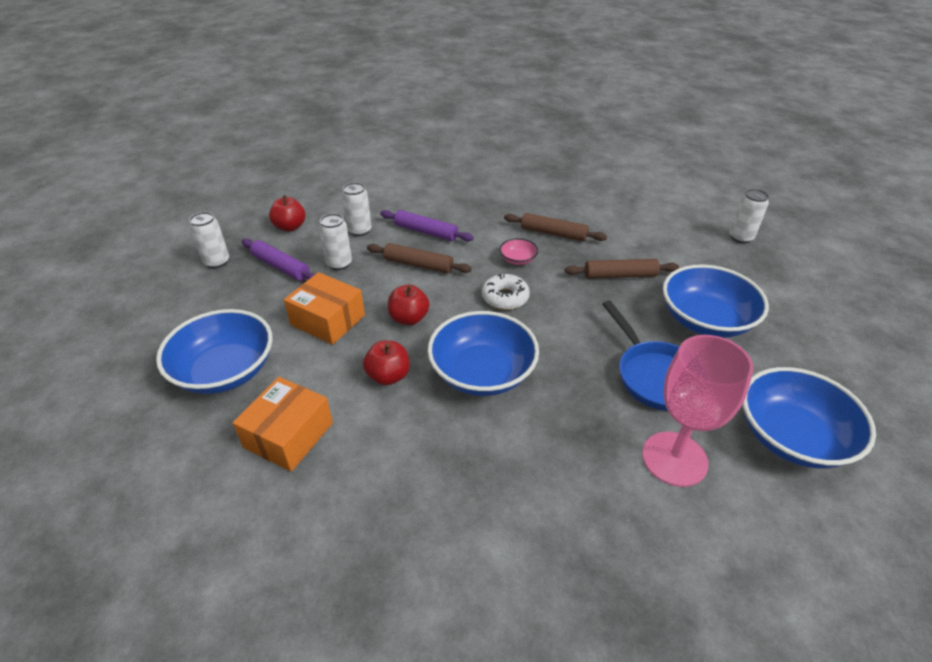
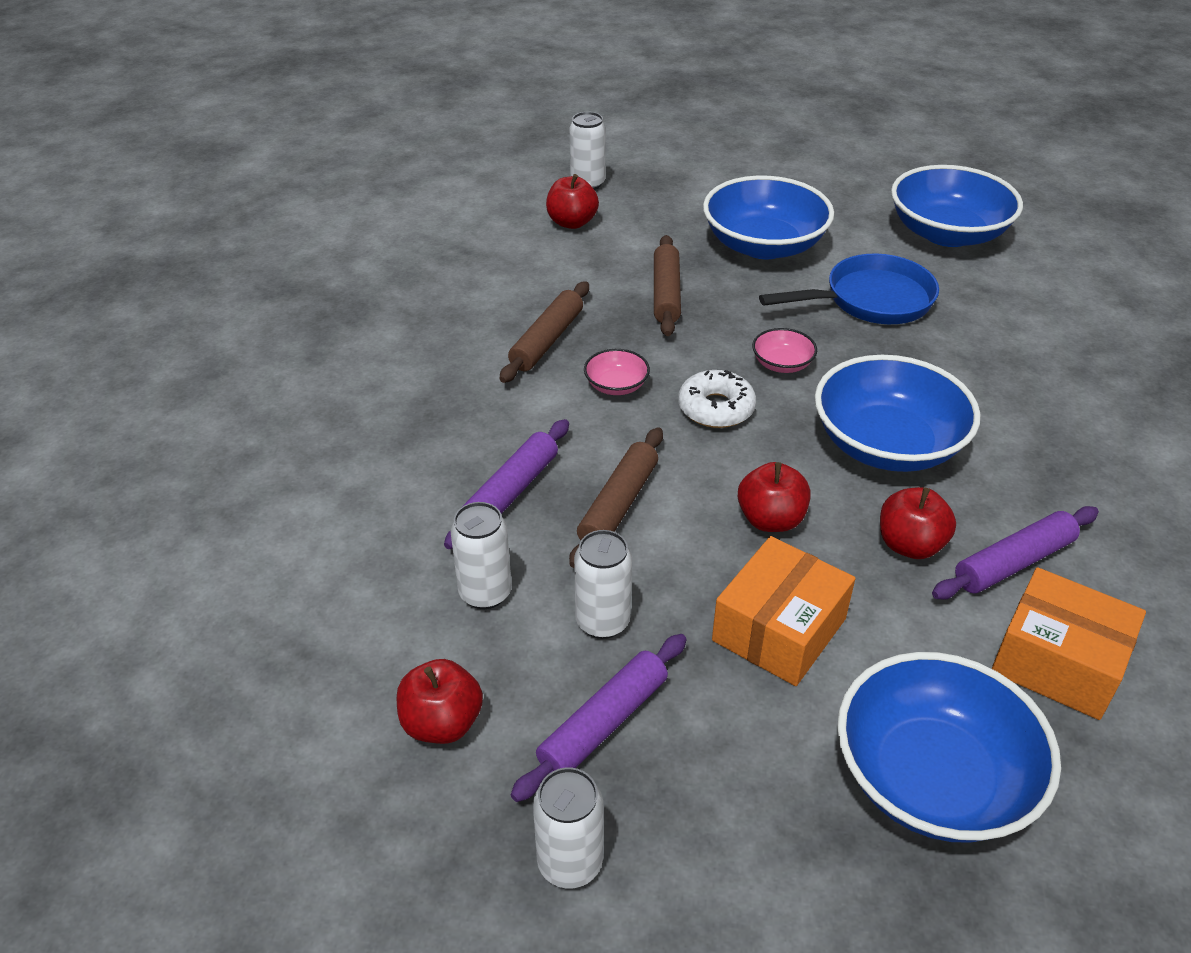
camera: 85 degrees left, 0 degrees up
pink goblet [642,335,753,487] -> none
none -> red apple [546,174,599,229]
none -> pink bowl [752,328,817,373]
none -> purple rolling pin [932,506,1099,600]

